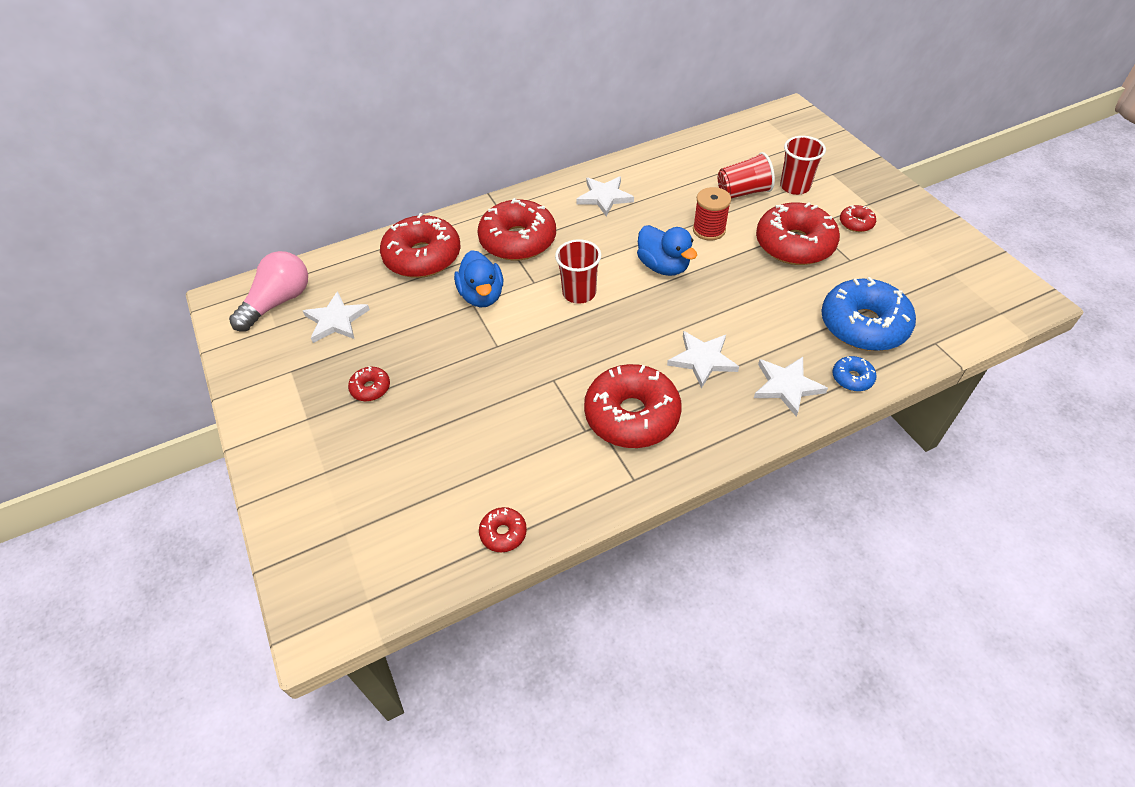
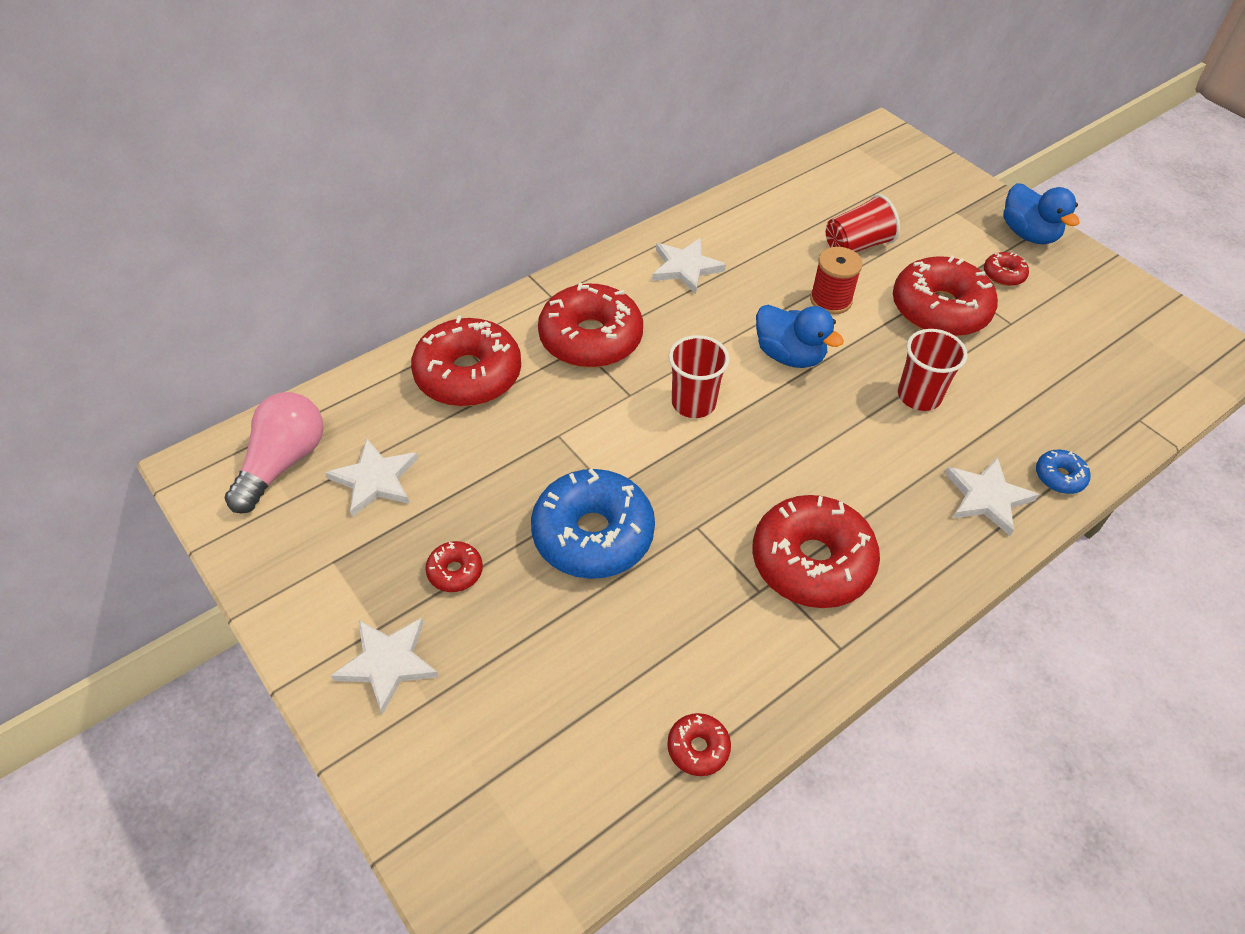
camera: 15 degrees left, 0 degrees up
blue duck [454,250,503,307] -> blue duck moved to [1004,183,1080,244]
white star [667,331,739,389] -> white star moved to [331,618,439,715]
red cup [780,136,826,195] -> red cup moved to [898,329,968,411]
blue donut [821,277,916,351] -> blue donut moved to [531,468,655,579]

